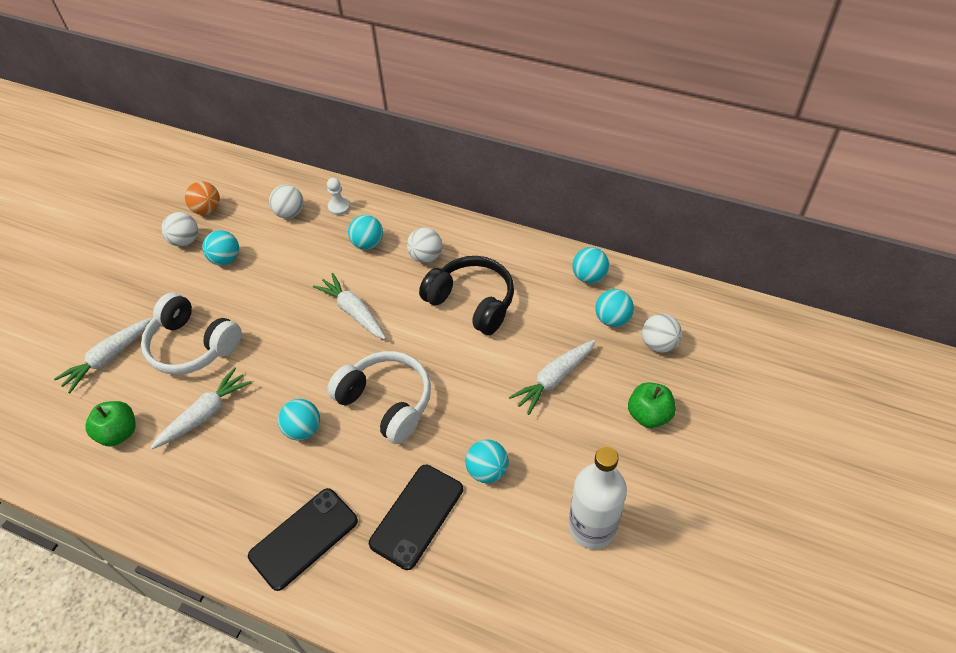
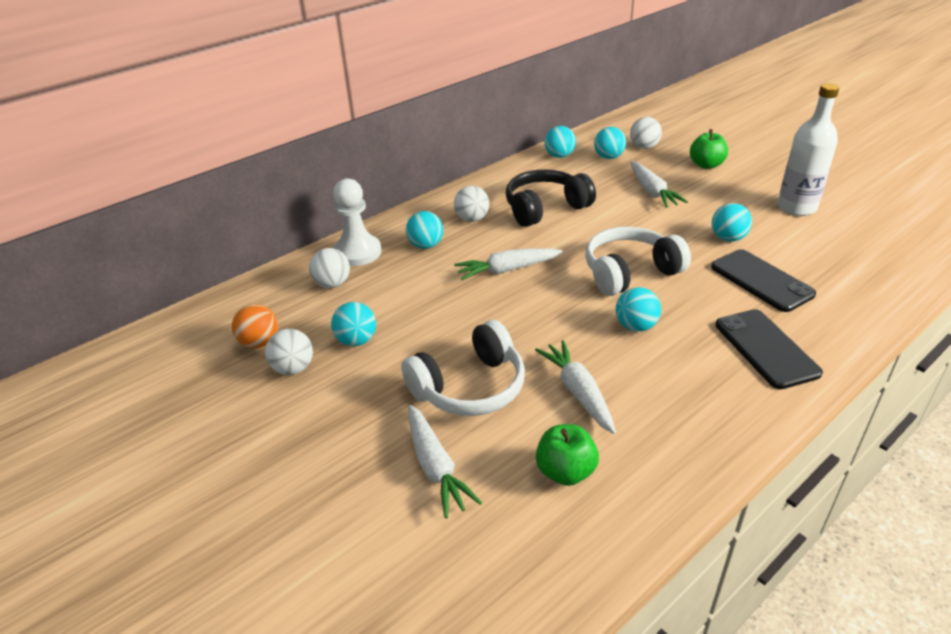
camera: 65 degrees left, 15 degrees down
white pawn [327,178,350,215] -> white pawn [333,179,381,266], size x1.89

